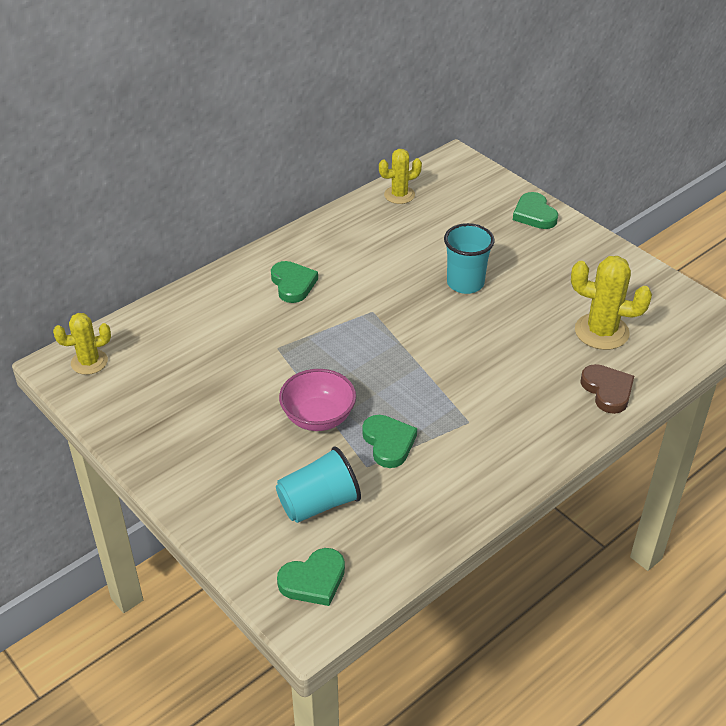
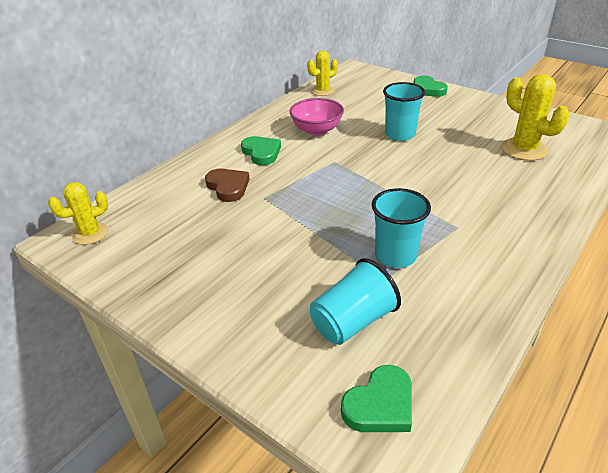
camera: 10 degrees left, 5 degrees down
pink bowl [279,369,356,431] -> pink bowl moved to [290,98,344,136]
green heart [362,415,417,468] -> turquoise cup [371,188,431,268]
yellow cactus [571,256,652,350] -> yellow cactus turned 45 degrees clockwise [501,74,569,161]
brown heart [580,364,634,414] -> brown heart moved to [205,169,250,202]

